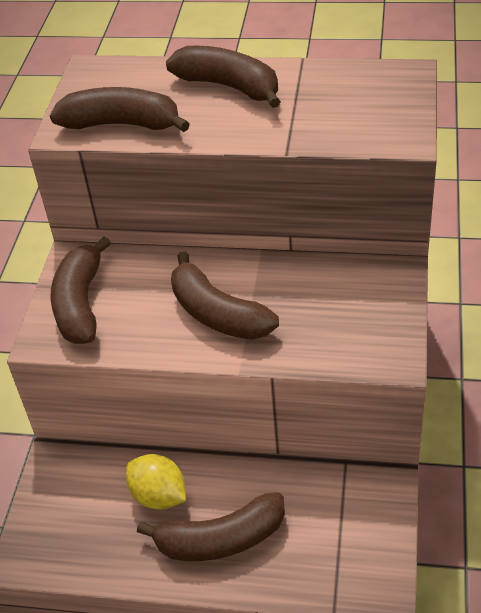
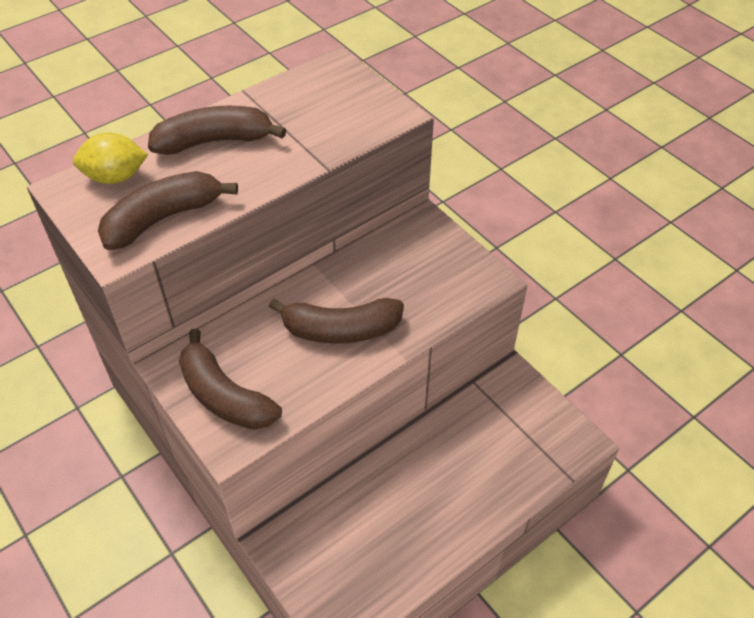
camera: 50 degrees left, 5 degrees up
yellow lemon [126,454,186,510] -> yellow lemon moved to [73,132,148,184]
brown banana [137,492,285,561] -> none

